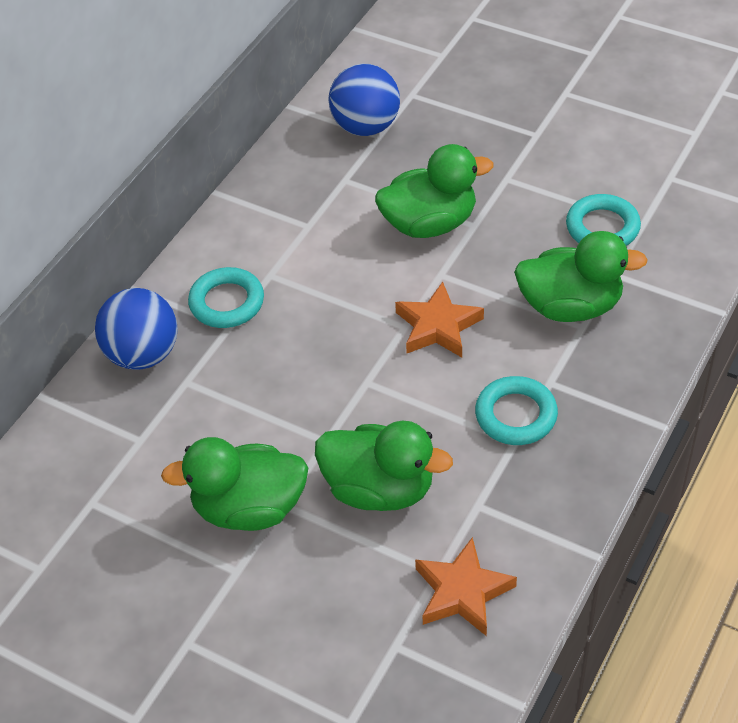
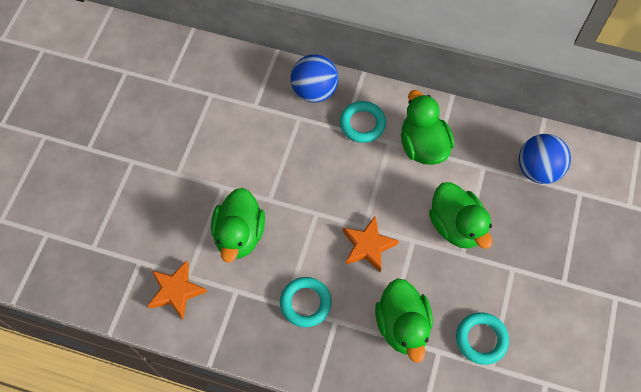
camera: 75 degrees right, 15 degrees up
green duck [161,437,308,531] -> green duck moved to [401,90,455,165]

